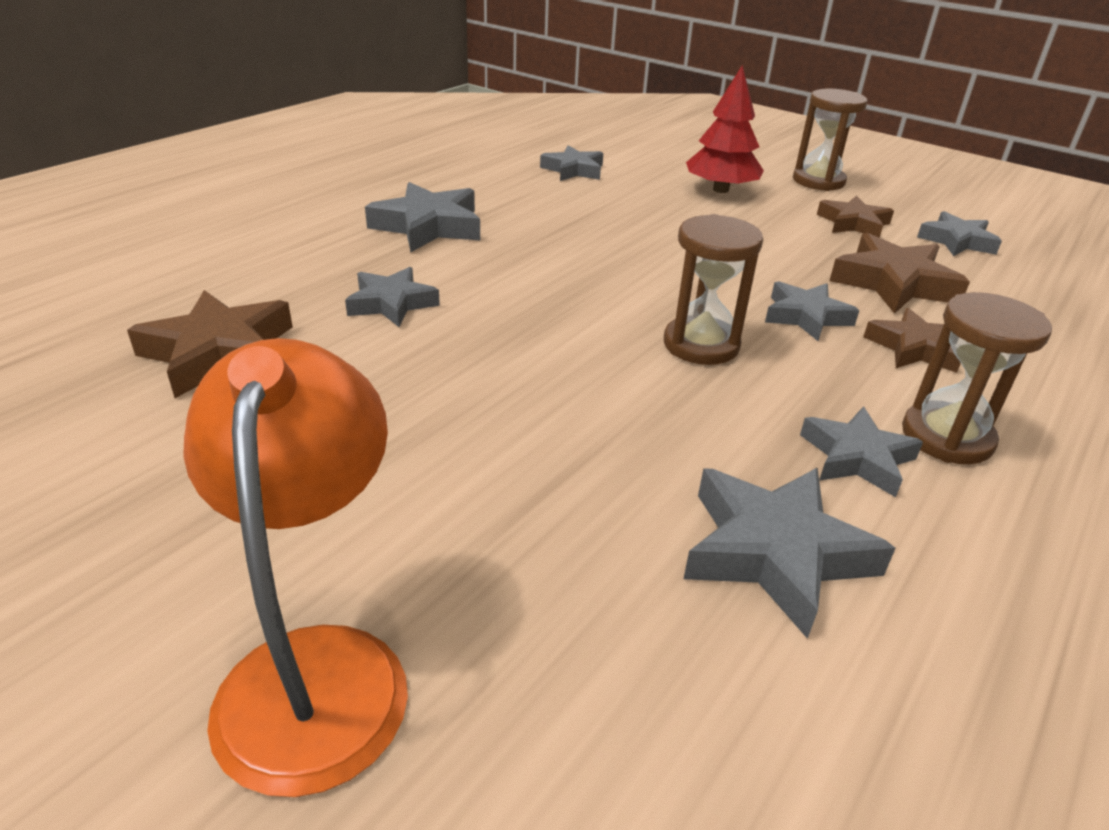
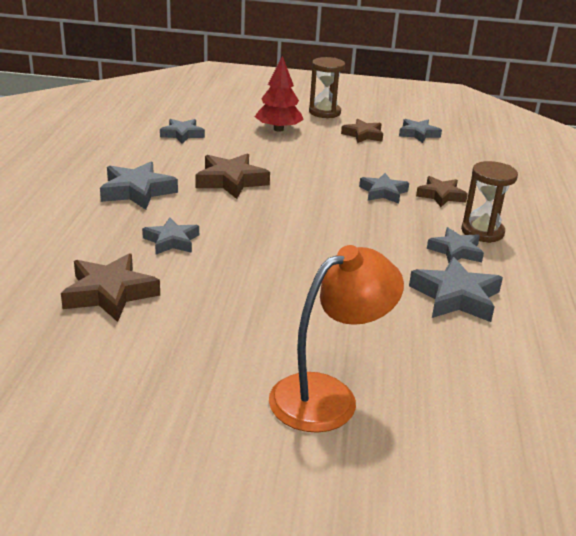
camera: 30 degrees left, 5 degrees down
orange lamp [183,338,408,797] -> orange lamp turned 90 degrees clockwise [269,245,404,433]
brown hourglass [664,214,763,365] -> none
brown star [829,233,970,314] -> brown star moved to [195,153,270,199]

